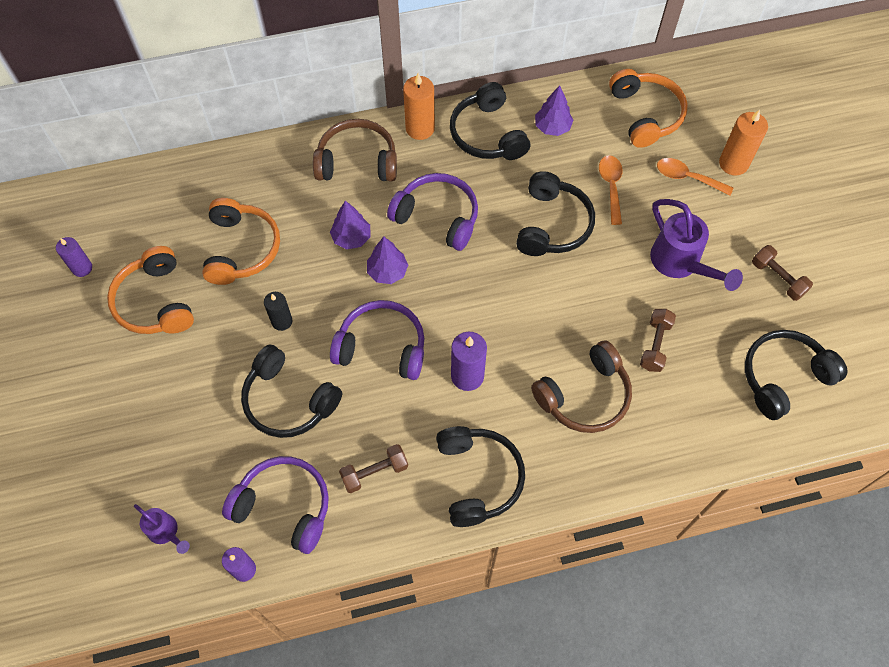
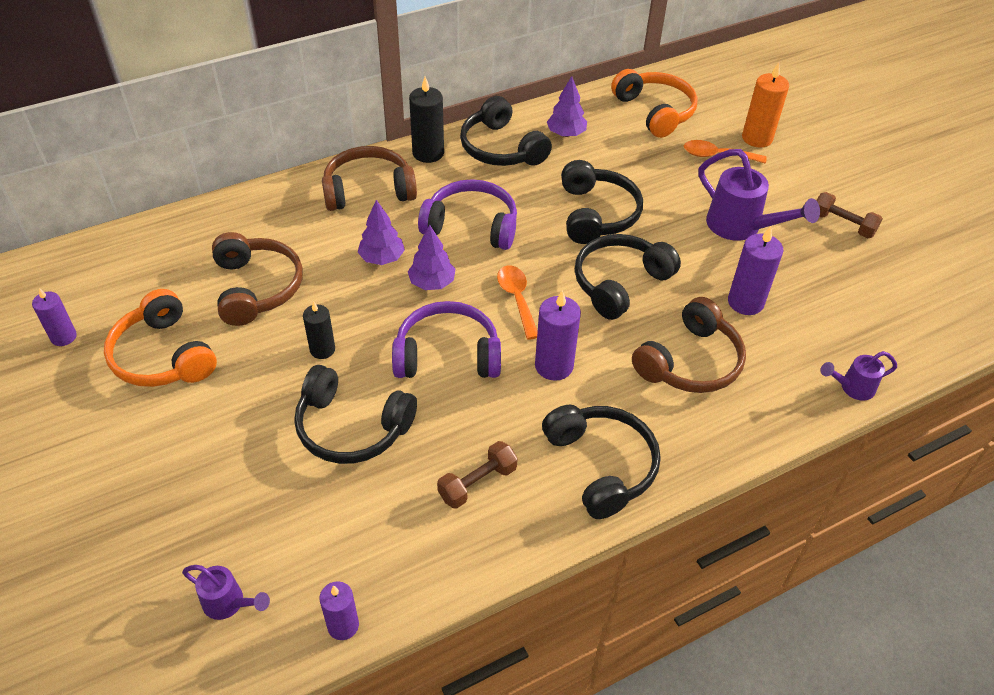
camera: 15 degrees left, 15 degrees down
orange headphones [202,198,280,285] -> brown headphones [212,232,303,326]
purple headphones [222,456,329,554] -> none
orange candle [403,73,435,140] -> black candle [409,77,444,163]
orange spoon [599,155,623,225] -> orange spoon moved to [497,265,538,340]
brown dumbbell [640,309,676,372] -> purple candle [728,226,783,315]
black headphones [745,330,848,420] -> black headphones moved to [575,234,681,320]
none -> purple watering can [821,351,897,401]

